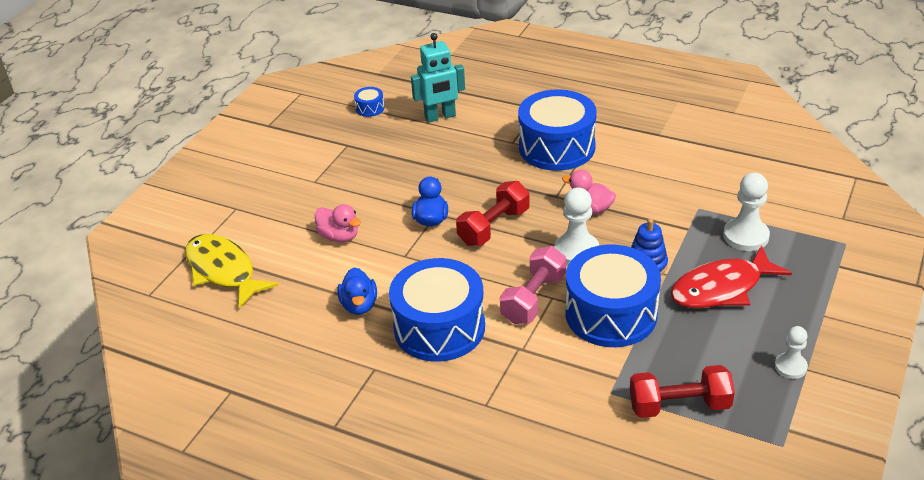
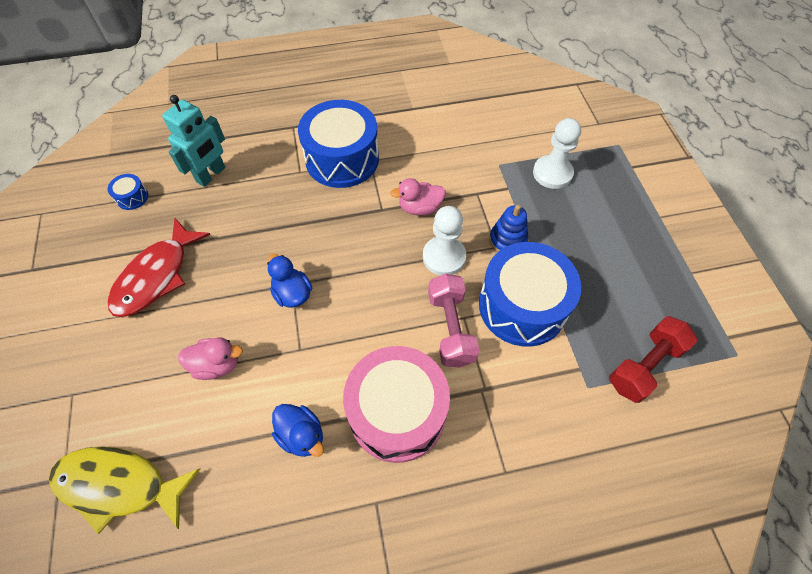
camera: 40 degrees left, 20 degrees up
blue drum [389,258,485,362] -> pink drum [343,346,450,463]
red dumbbell [456,181,530,246] -> none
red fish [670,245,792,308] -> red fish moved to [108,217,211,317]
white pawn [775,326,808,379] -> none

